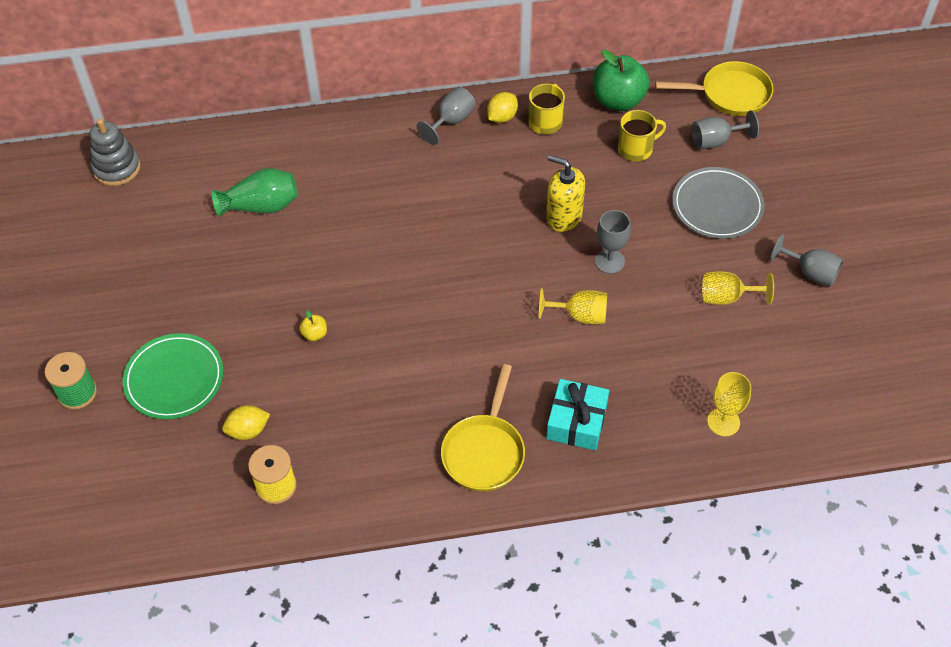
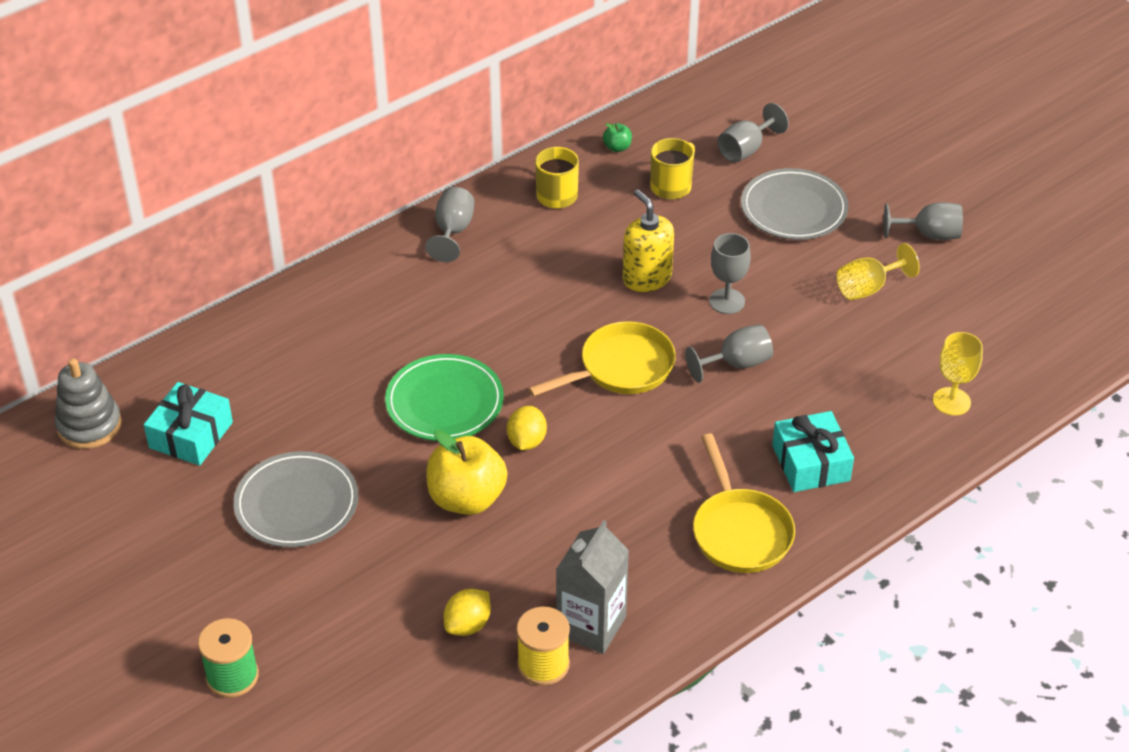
camera: 30 degrees left, 10 degrees down
green plate [122,333,224,419] -> green plate moved to [385,354,504,441]
green vase [212,168,298,217] -> none
yellow apple [299,310,327,341] -> yellow apple [427,430,507,515], size x2.29
yellow lemon [487,92,518,123] -> yellow lemon moved to [507,406,547,450]
yellow goblet [539,288,607,324] -> grey goblet [685,324,773,383]
yellow soap dispenser [546,155,585,232] -> yellow soap dispenser turned 60 degrees clockwise [623,190,674,292]
green apple [593,49,650,111] -> green apple [603,123,632,152], size x0.44
yellow pan [655,61,773,116] -> yellow pan moved to [528,321,676,397]
none -> turquoise gift [144,382,233,466]
none -> grey plate [233,451,358,547]
none -> grey carton [556,520,629,654]

